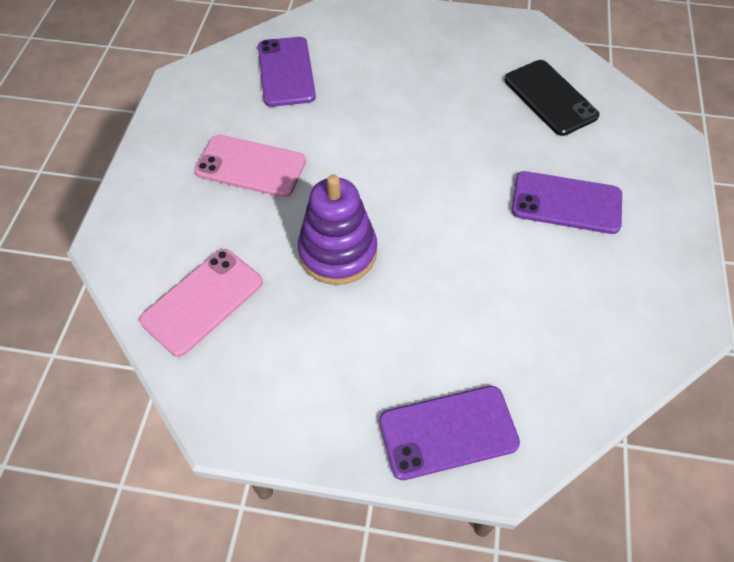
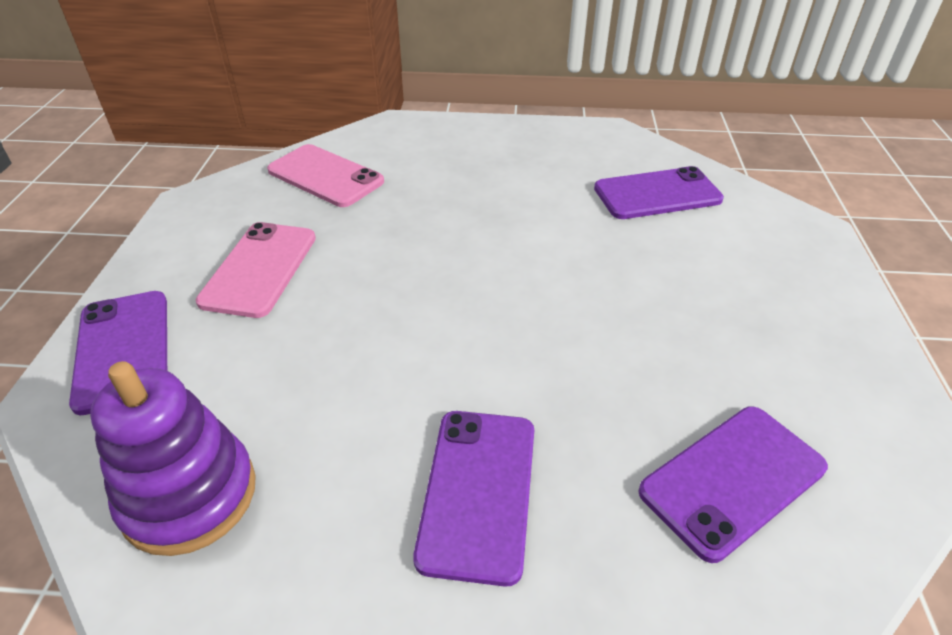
camera: 85 degrees right, 15 degrees down
pink phone [194,135,306,198] -> pink phone moved to [196,222,316,318]
purple stacking toy [298,174,377,285] -> purple stacking toy moved to [90,361,256,556]
black phone [504,60,600,136] -> purple phone [638,406,828,563]

